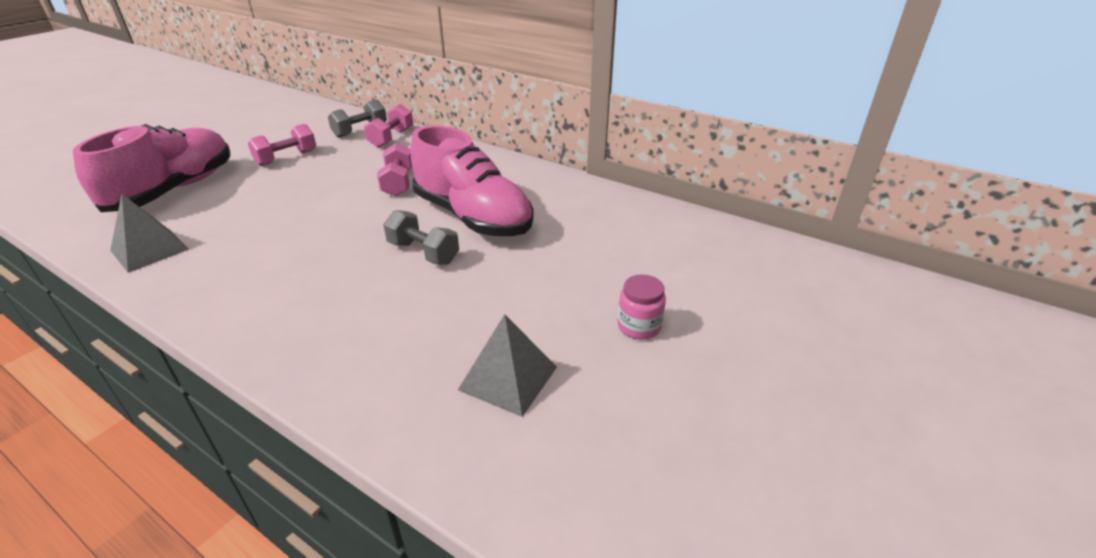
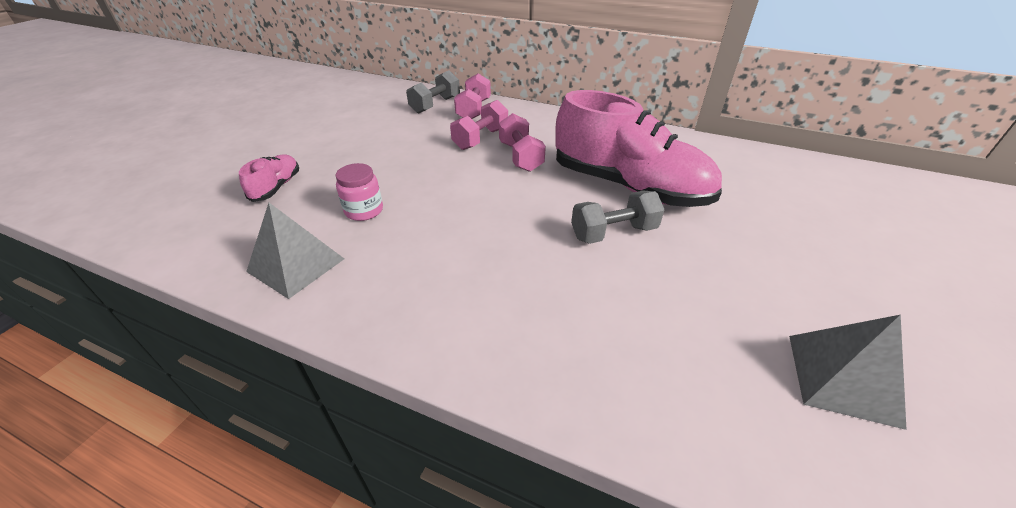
camera: 10 degrees left, 5 degrees up
pink shoe [73,124,230,212] -> pink shoe [239,155,299,202], size x0.43
pink dumbbell [248,124,316,166] -> pink dumbbell moved to [450,100,508,150]
grey dumbbell [383,210,459,264] -> grey dumbbell turned 45 degrees counterclockwise [571,191,664,244]
pink jar [618,275,666,339] -> pink jar moved to [336,163,383,221]

